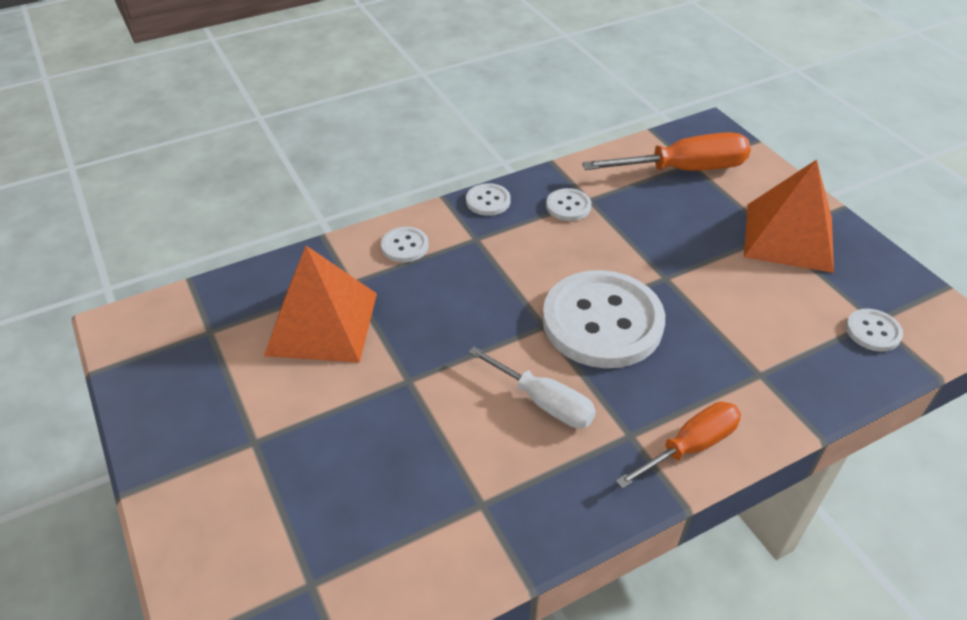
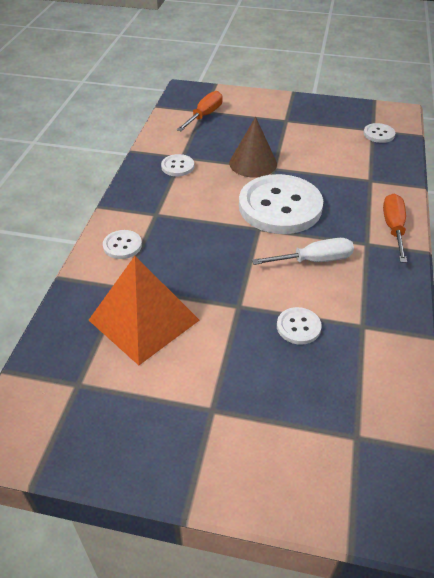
camera: 50 degrees left, 0 degrees up
white button [466,183,511,216] -> white button moved to [277,307,322,345]
orange screwdriver [582,132,751,171] -> orange screwdriver [177,91,222,131], size x0.66
orange pyramid [744,159,834,273] -> none
none -> brown cone [229,117,277,178]

